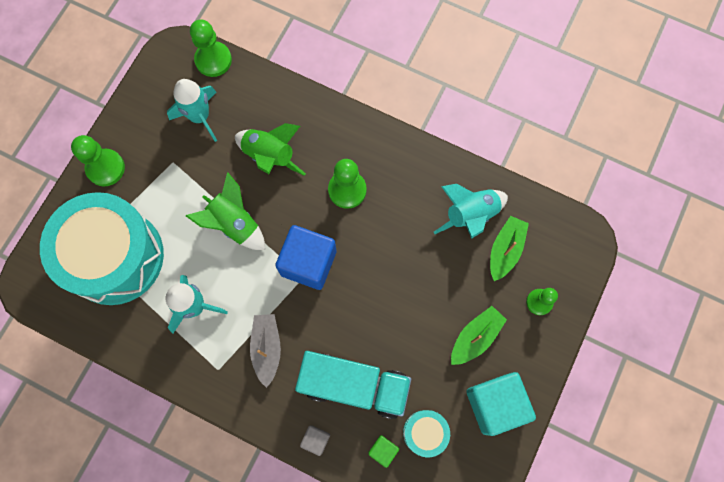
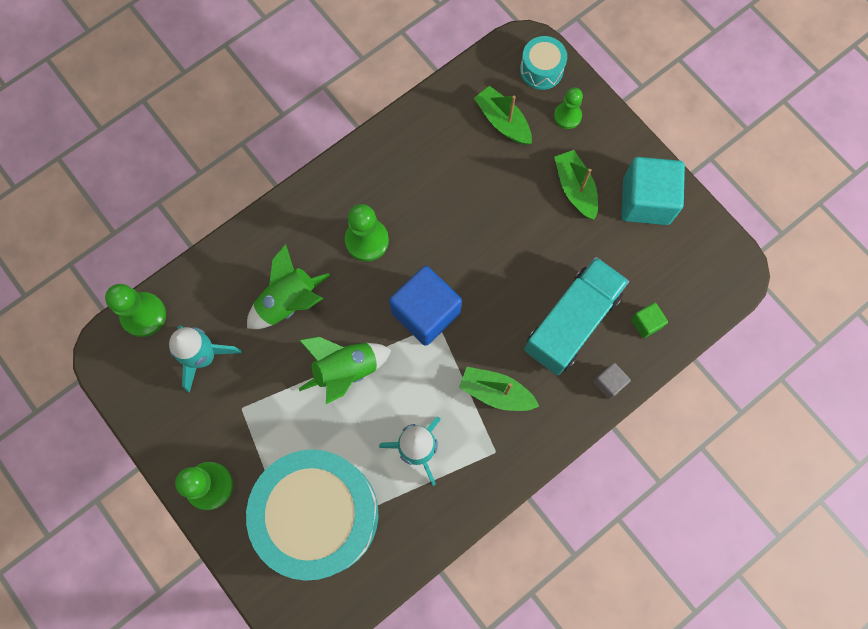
camera: 65 degrees left, 0 degrees up
grey boat [250,314,281,388] -> green boat [459,367,539,411]
turquoise drum [403,410,450,457] -> turquoise drum moved to [520,36,567,90]
turquoise rocket [434,184,508,239] -> none

